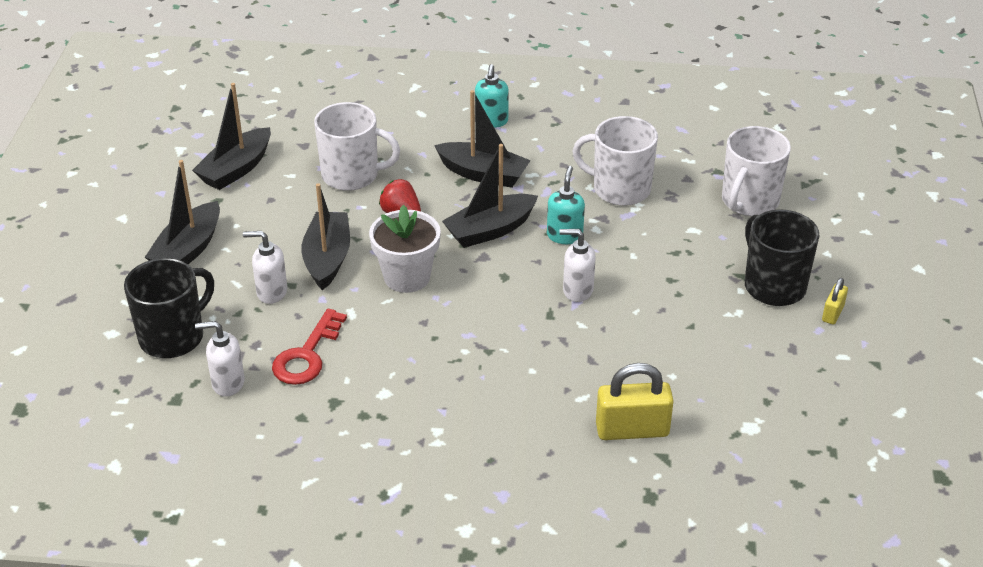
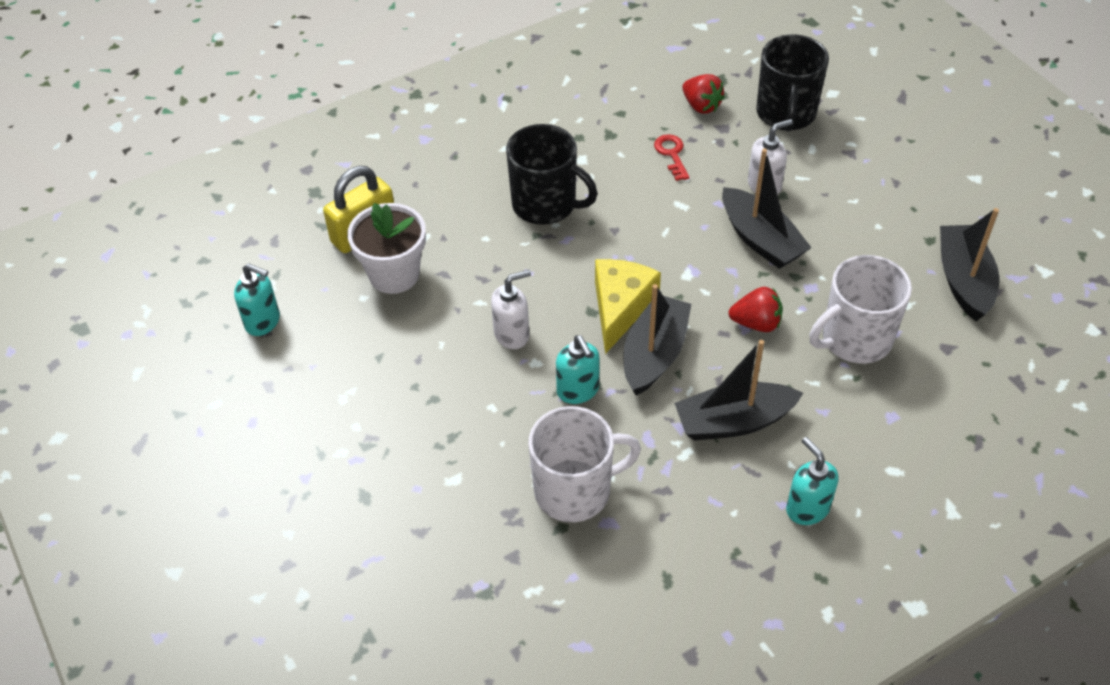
camera: 145 degrees right, 10 degrees up
black boat [145,160,220,264] -> none
white soap dispenser [195,321,245,397] -> red strawberry [682,74,725,114]
red key [272,309,347,385] -> red key [654,134,690,181], size x0.63
white flower pot [369,205,441,293] -> white flower pot moved to [347,203,426,294]
white mug [722,126,791,216] -> none
black mug [745,209,819,306] -> black mug moved to [506,124,598,225]
yellow padlock [822,278,848,324] -> none
none -> turquoise soap dispenser [234,263,280,336]
none -> yellow cheese [595,259,661,354]

